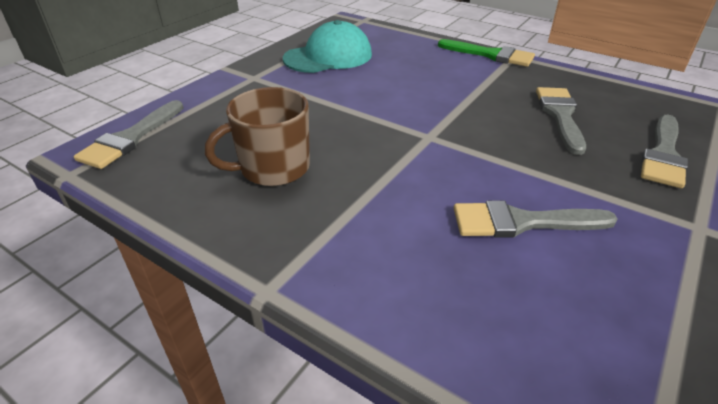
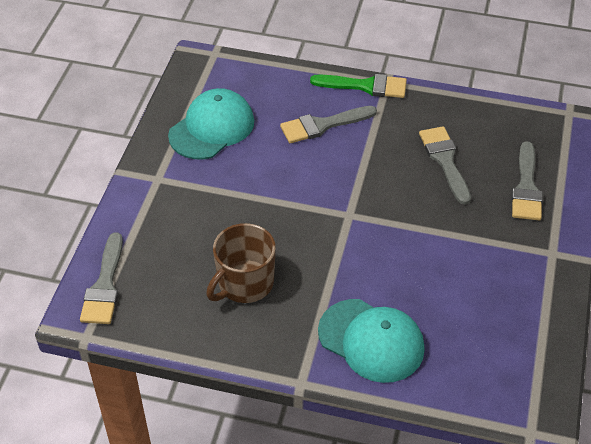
camera: 20 degrees left, 10 degrees up
grey brush [454,200,618,238] -> grey brush moved to [280,106,377,143]
none -> turquoise cap [318,299,425,383]

